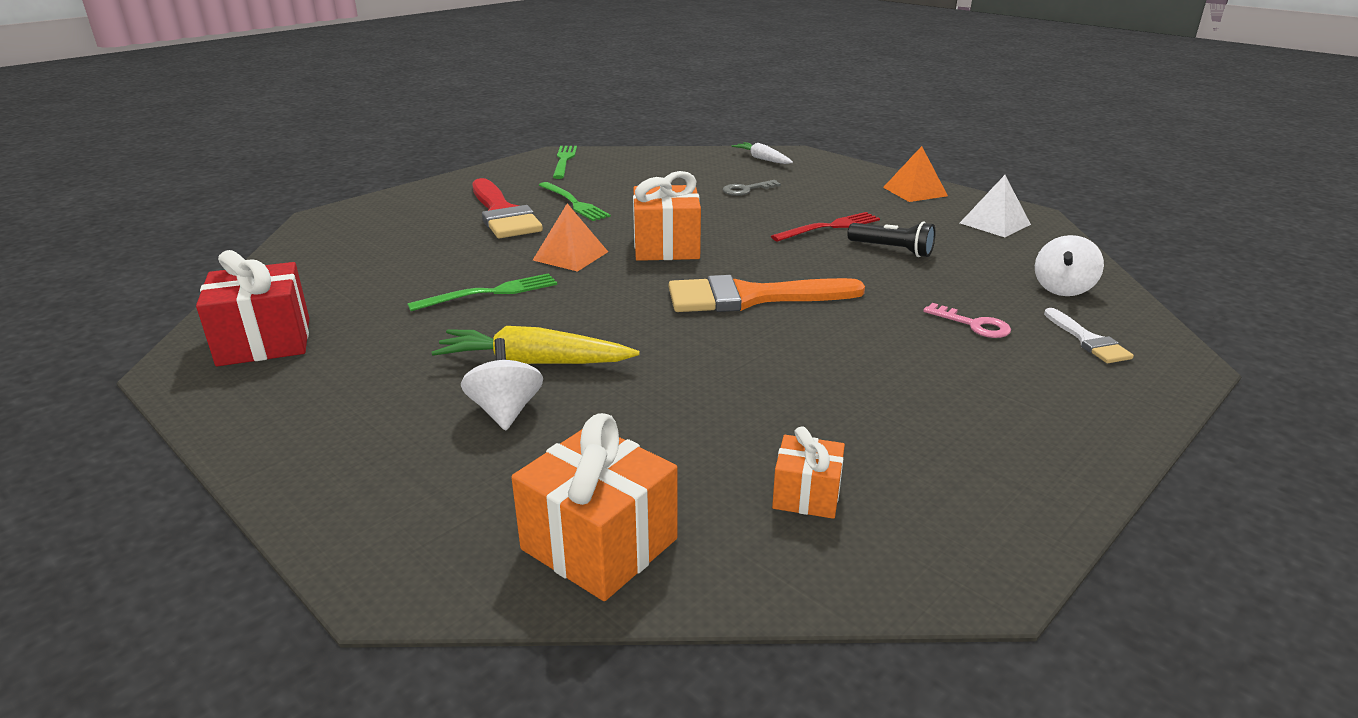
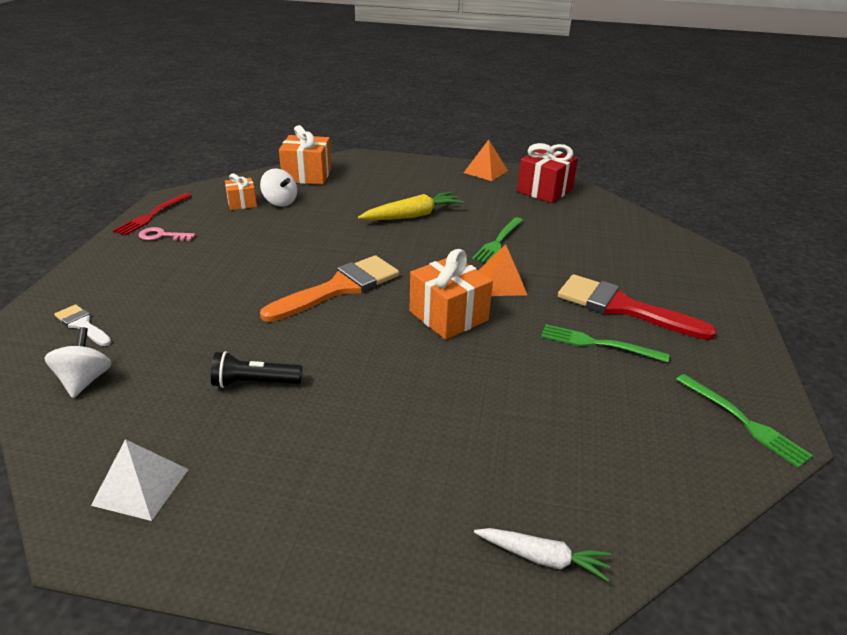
camera: 145 degrees right, 5 degrees up
white spinning top [461,338,543,430] -> white spinning top moved to [260,168,297,207]
grey key [723,180,781,196] -> none
red fork [771,212,880,242] -> red fork moved to [113,193,192,236]
orange pyramid [883,146,948,202] -> orange pyramid moved to [464,140,508,181]
pink key [923,303,1011,338] -> pink key moved to [139,227,195,241]

